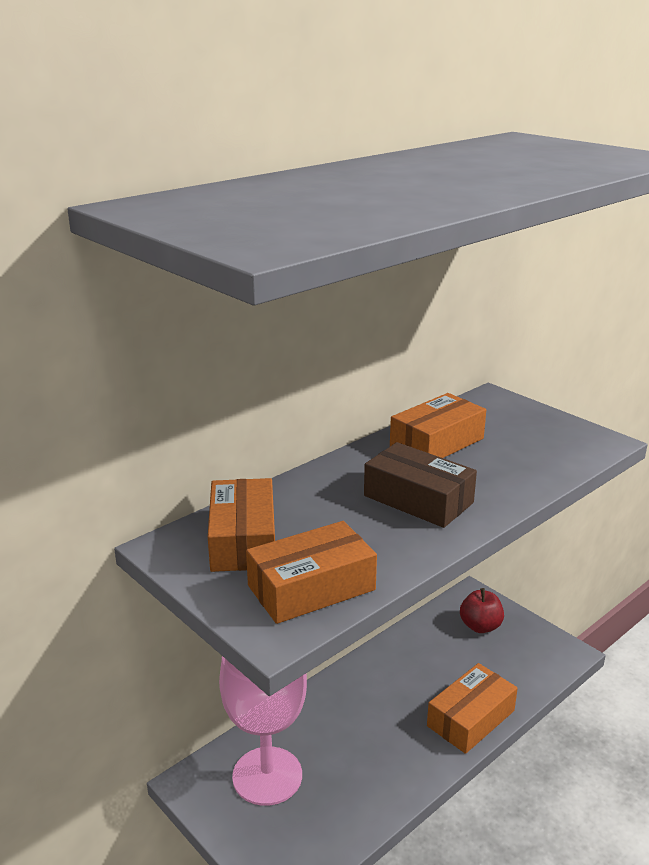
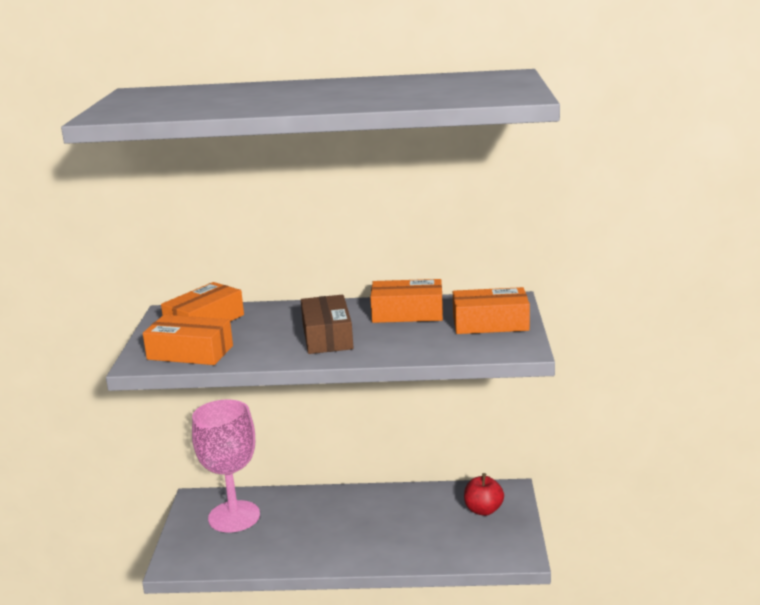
camera: 45 degrees right, 5 degrees down
orange box [427,663,518,754] -> orange box moved to [453,287,530,334]

